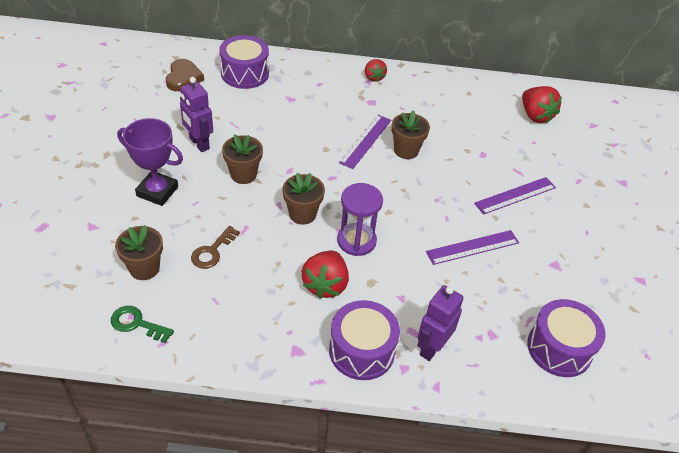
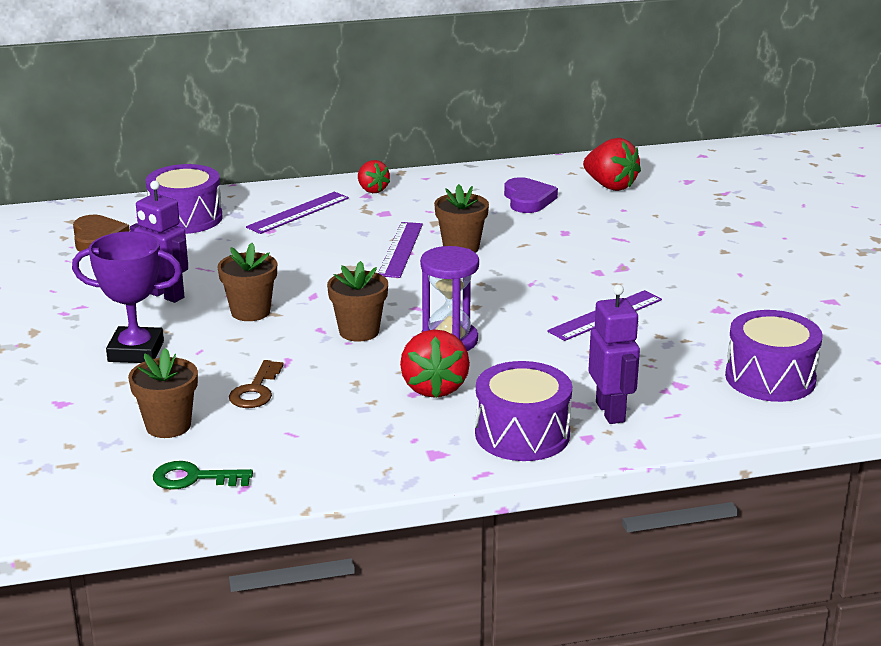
camera: 15 degrees left, 20 degrees down
purple robot [417,285,464,361] -> purple robot turned 150 degrees clockwise [589,284,640,424]
purple ruler [474,177,556,215] -> purple ruler moved to [246,192,349,234]
none -> purple heart [504,177,558,213]

